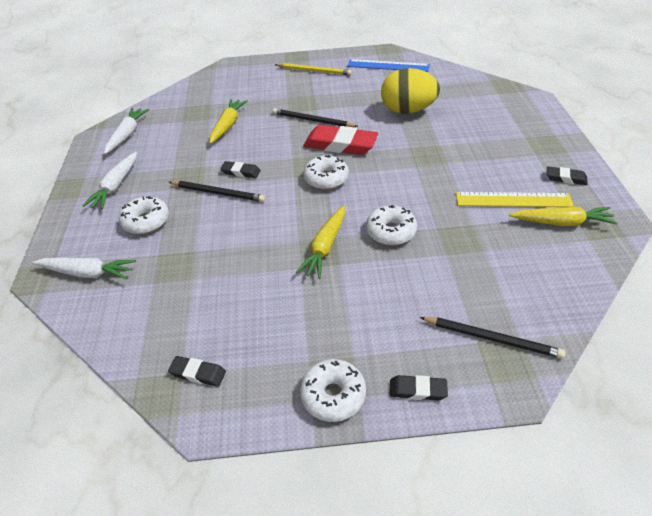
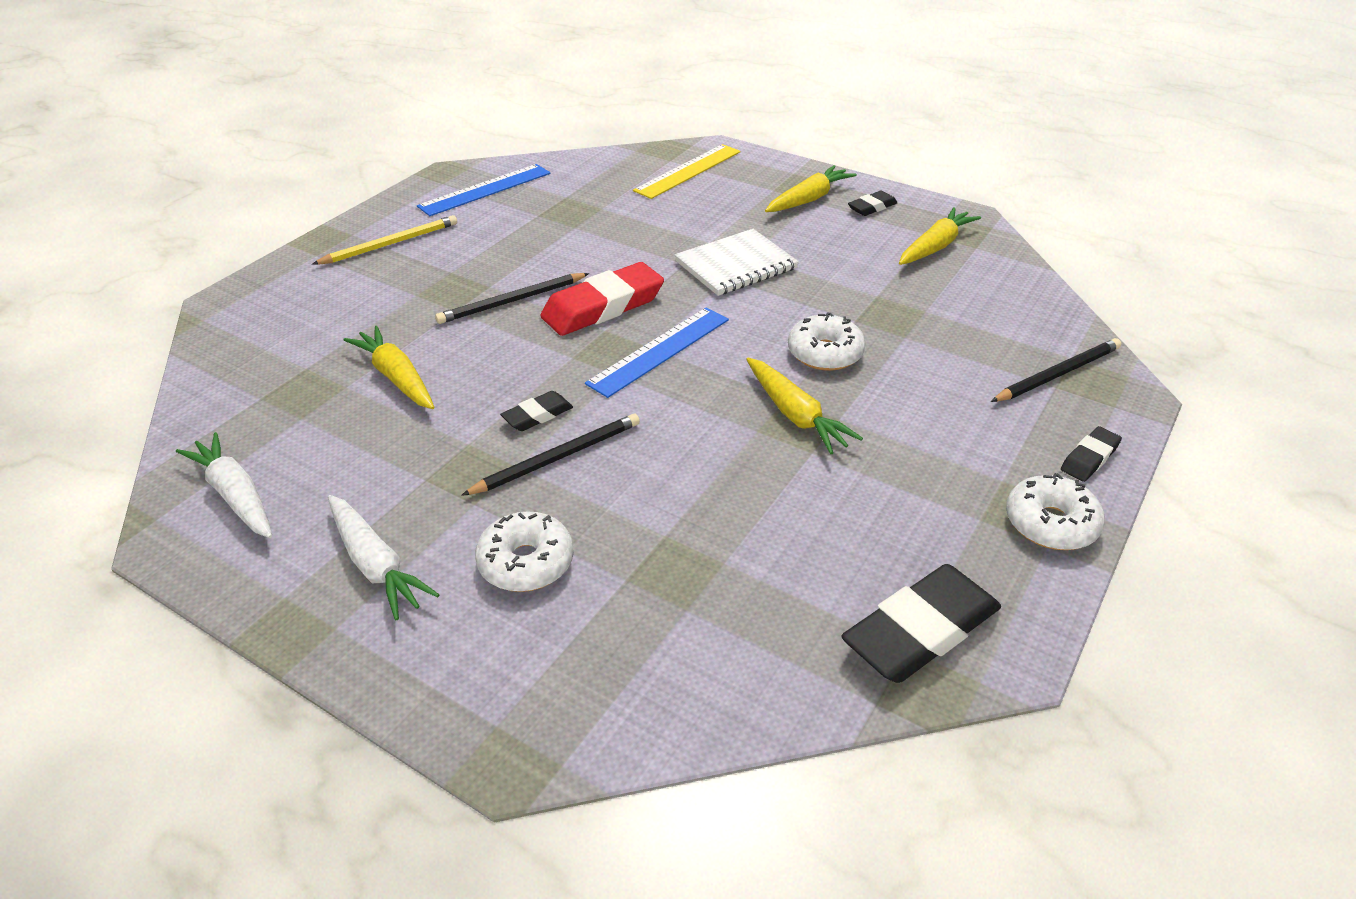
camera: 55 degrees left, 5 degrees down
white carrot [32,257,136,280] -> none
black eraser [168,356,226,387] -> black eraser [841,564,1001,683], size x1.99
white donut [303,155,349,190] -> blue ruler [585,307,729,398]
yellow egg [381,68,440,114] -> none
yellow ruler [456,192,574,207] -> yellow ruler moved to [633,144,740,199]
none -> white notebook [675,229,799,296]
none -> yellow carrot [765,165,857,212]

